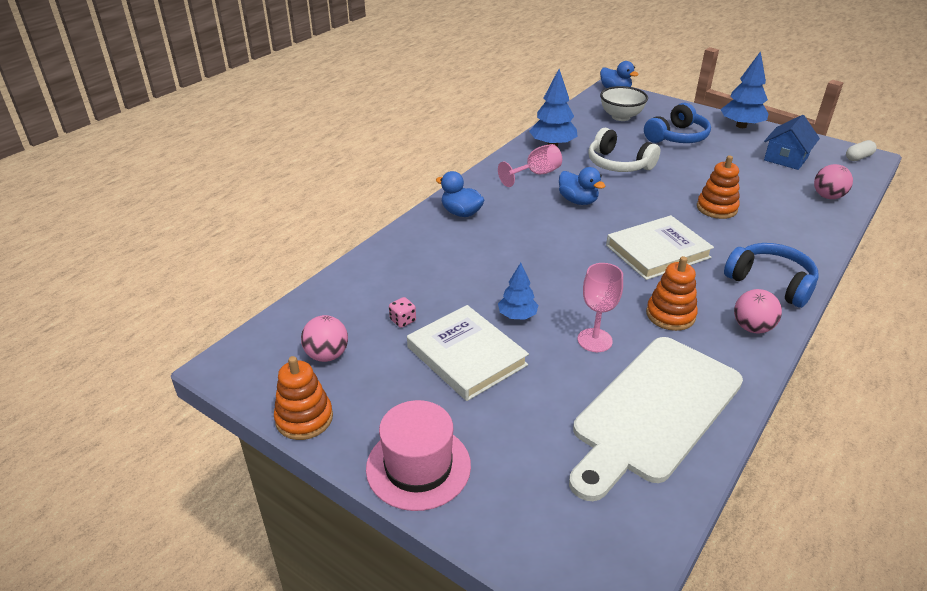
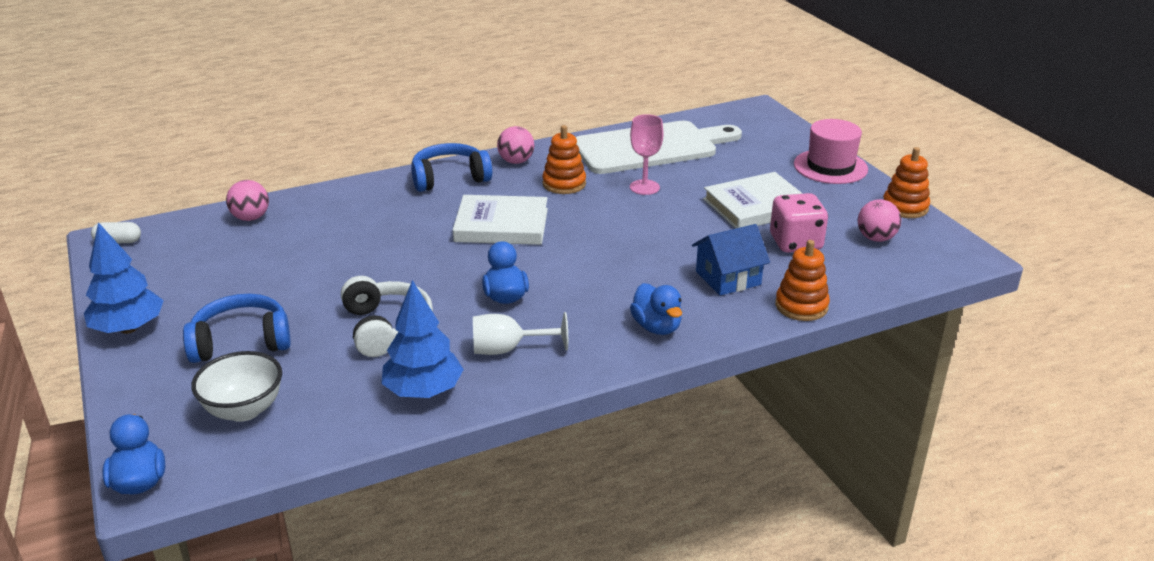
camera: 150 degrees left, 5 degrees down
pink dice [389,297,416,328] -> pink dice [770,193,828,253], size x2.21
white book [407,305,529,401] -> white book turned 75 degrees clockwise [703,172,803,229]
pink goblet [498,144,562,187] -> white goblet [473,312,568,355]
blue tree [498,263,538,320] -> none
orange stacking toy [697,155,740,219] -> orange stacking toy moved to [775,240,830,321]
blue headphones [724,243,819,308] -> blue headphones turned 90 degrees clockwise [411,143,492,192]
blue house [764,115,820,170] -> blue house moved to [692,224,770,296]

